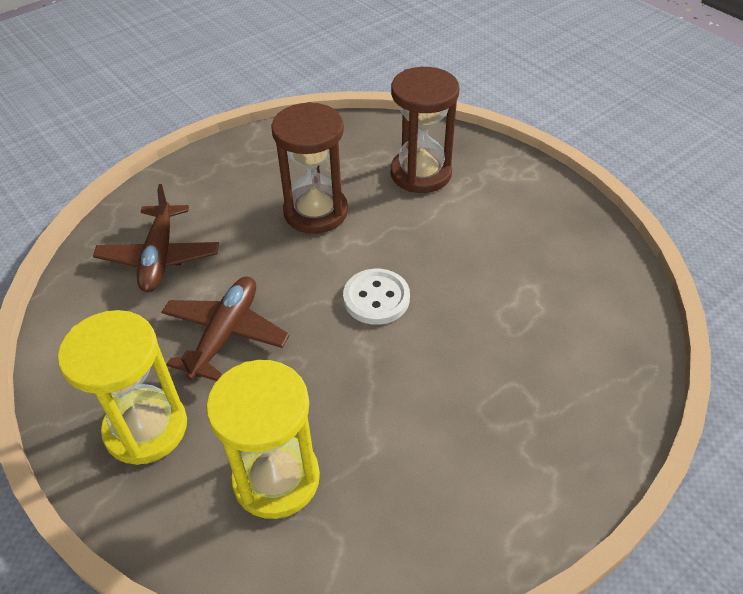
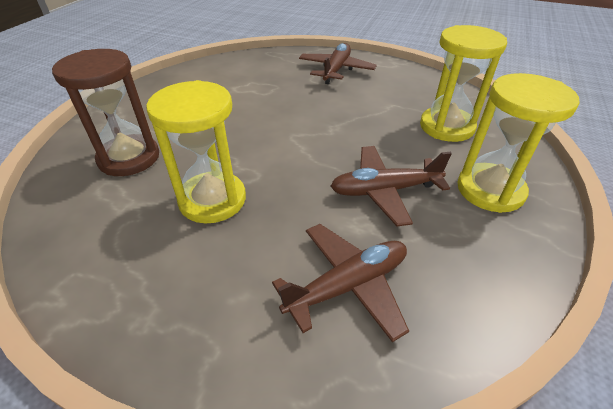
camera: 120 degrees left, 5 degrees down
brown hourglass [271,102,348,234] -> yellow hourglass [146,80,246,223]
white button [343,269,410,325] -> none
none -> brown plane [299,43,377,84]

